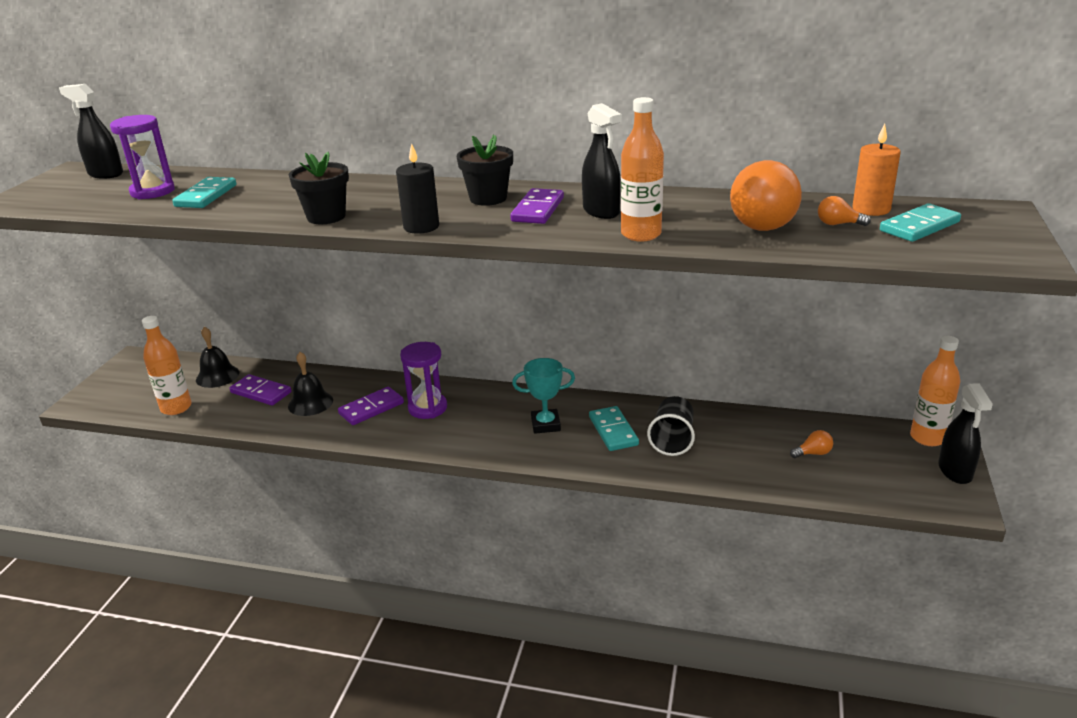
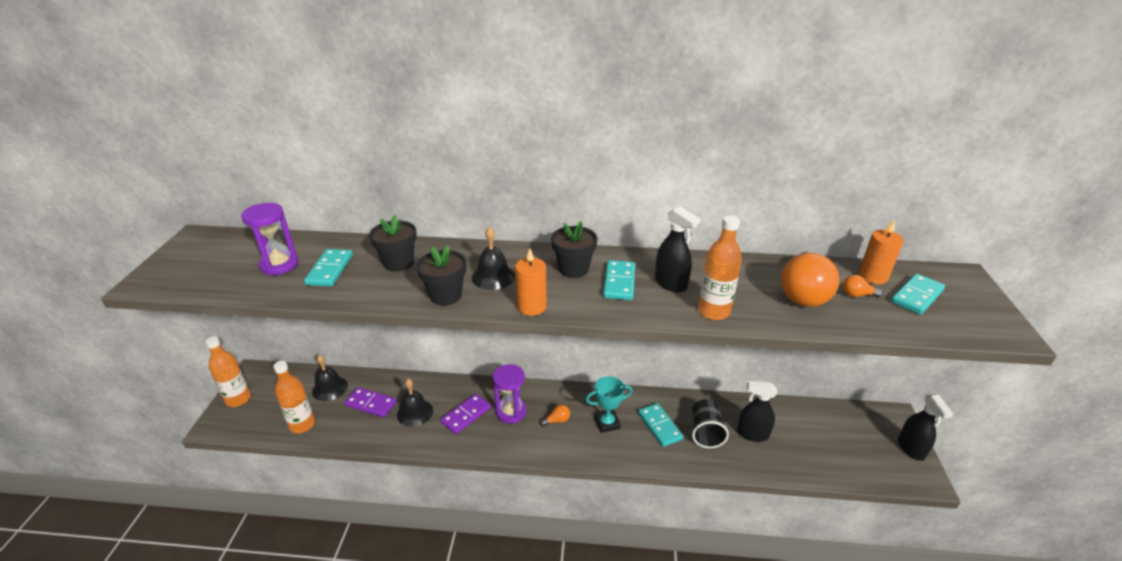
camera: 10 degrees left, 5 degrees up
black spray bottle [59,84,123,179] -> black spray bottle moved to [737,381,777,442]
black candle [396,143,439,234] -> orange candle [515,248,547,316]
purple domino [510,188,564,224] -> turquoise domino [603,260,635,300]
orange light bulb [790,430,833,458] -> orange light bulb moved to [540,404,570,426]
orange bottle [910,336,960,446] -> orange bottle moved to [205,336,251,407]
none -> black flower pot [369,215,417,272]
none -> black bell [472,227,515,290]

